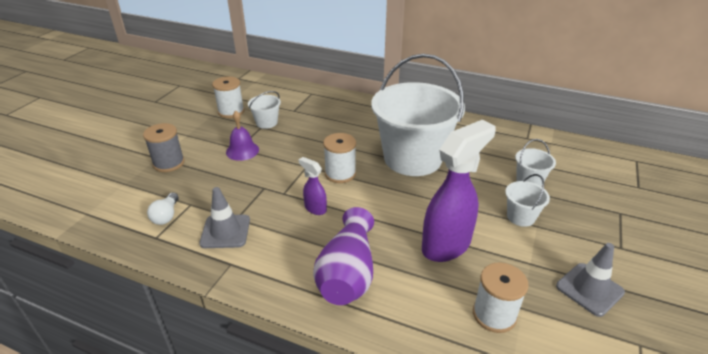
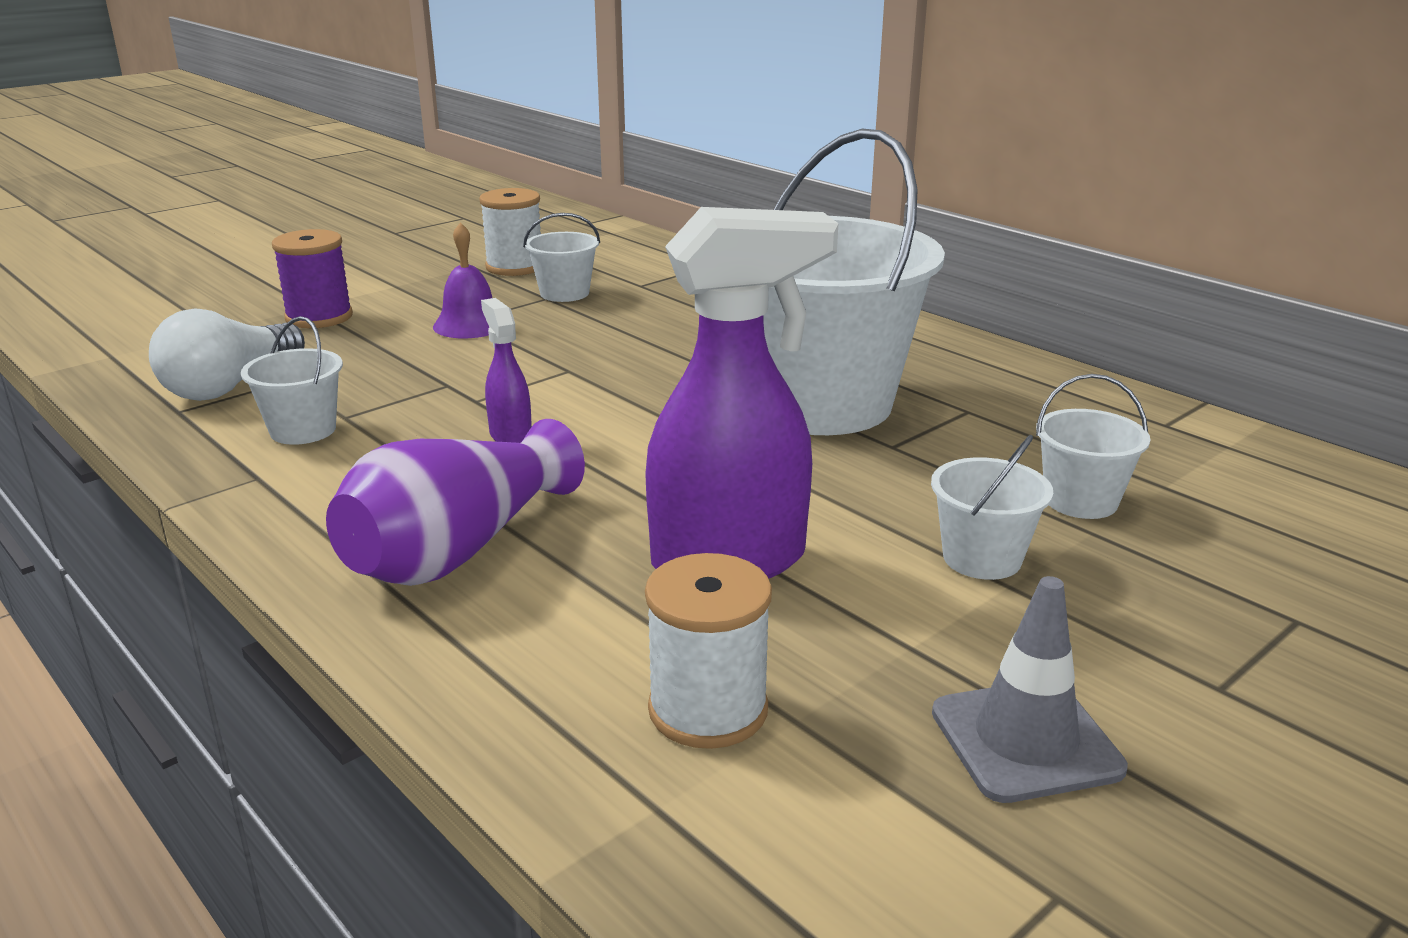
camera: 25 degrees right, 10 degrees down
grey spool [143,123,185,172] -> purple spool [272,229,353,328]
white light bulb [147,192,179,225] -> white light bulb [149,308,305,401], size x1.69
grey traffic cone [199,187,250,248] -> white bucket [241,316,343,445]
white spool [323,133,356,183] -> none

